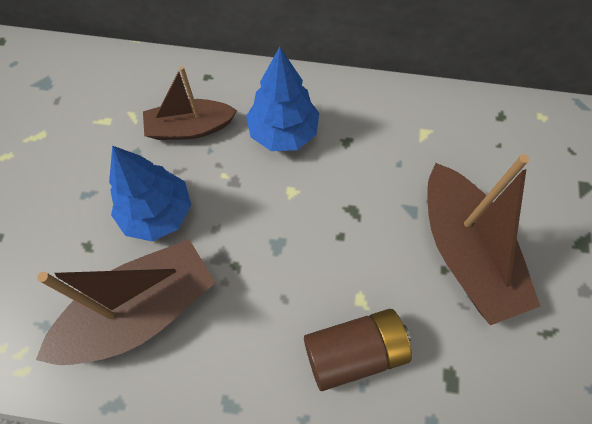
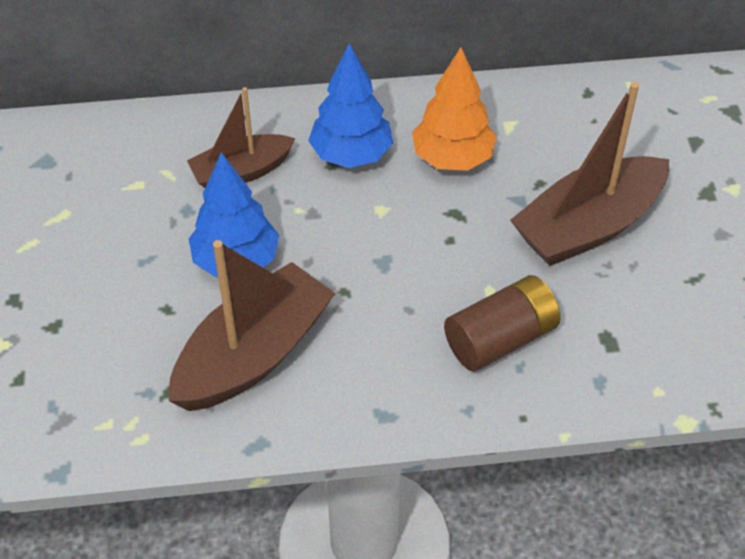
camera: 15 degrees left, 15 degrees down
brown boat [427,154,540,325] -> brown boat turned 90 degrees clockwise [510,82,669,266]
none -> orange tree [412,47,497,171]

